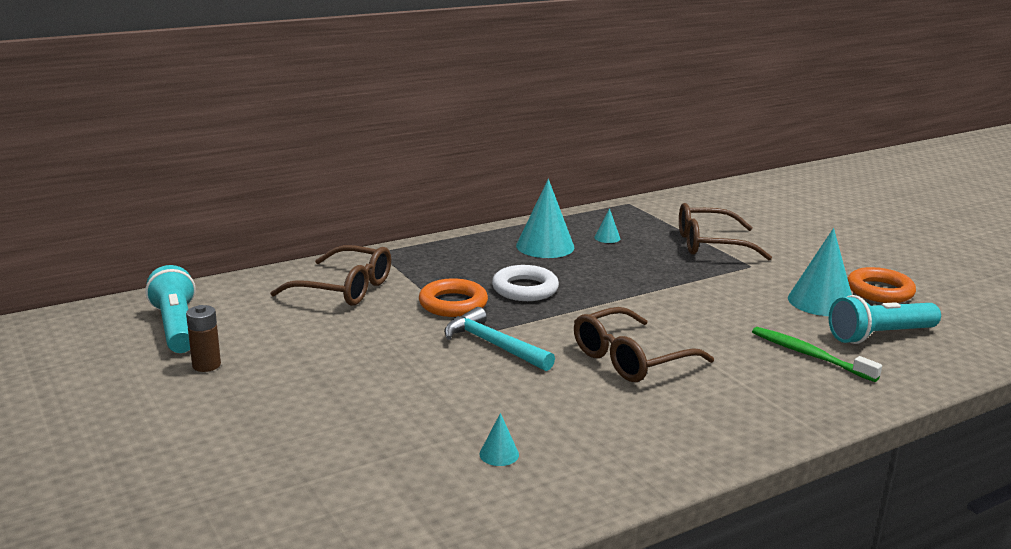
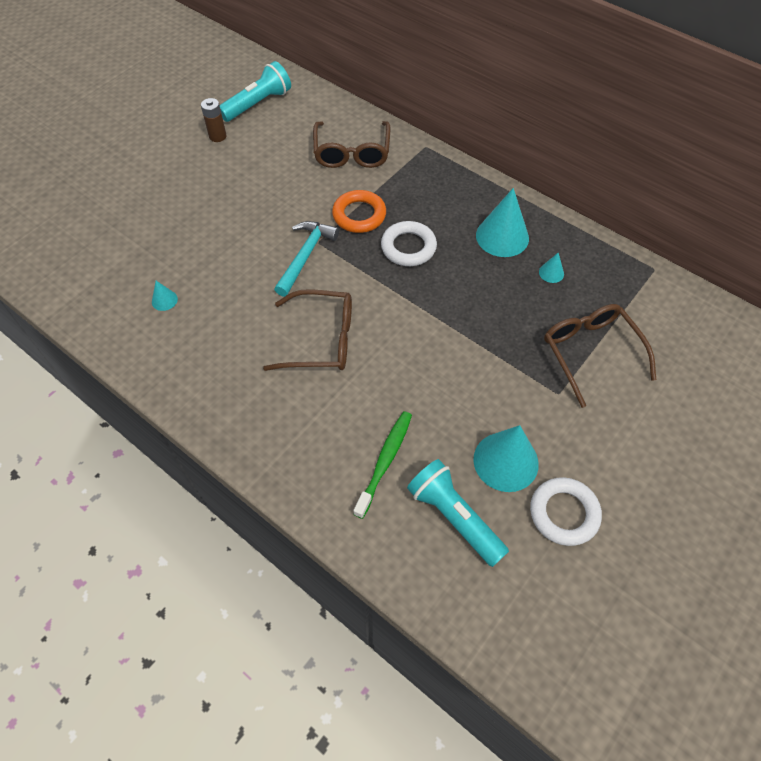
camera: 70 degrees right, 35 degrees up
brown glasses [574,307,714,382] -> brown glasses turned 150 degrees clockwise [263,289,352,371]
orange ring [848,267,916,303] -> white ring [530,477,602,546]

